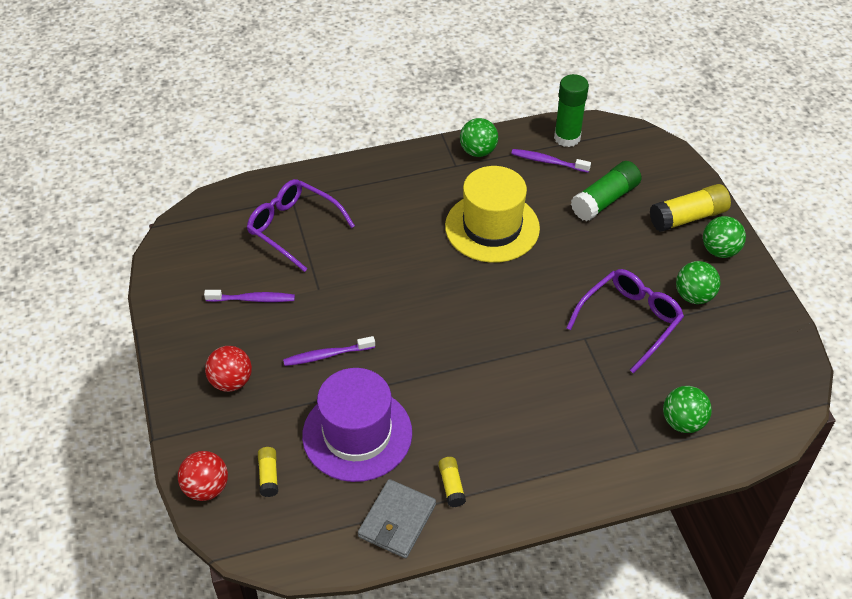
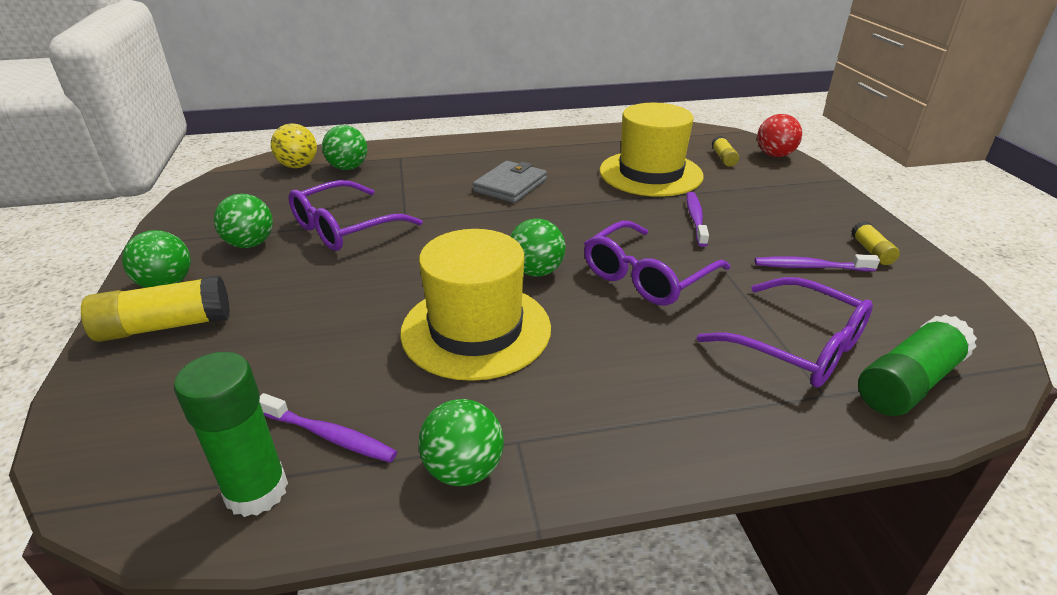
camera: 175 degrees left, 15 degrees down
red ball [205,346,252,392] -> none
purple toothbrush [283,336,375,366] -> purple toothbrush turned 75 degrees counterclockwise [687,192,709,247]
purple hat [302,368,412,482] -> yellow hat [600,103,704,197]
grey wallet [358,479,436,558] -> grey wallet moved to [473,161,547,203]
yellow glue stick [438,457,466,507] -> yellow glue stick moved to [851,221,900,265]
green glue stick [571,161,642,221] -> green glue stick moved to [858,314,977,416]
none -> yellow ball [271,123,317,168]
none -> green ball [510,219,566,276]
none -> purple glasses [584,221,730,306]

